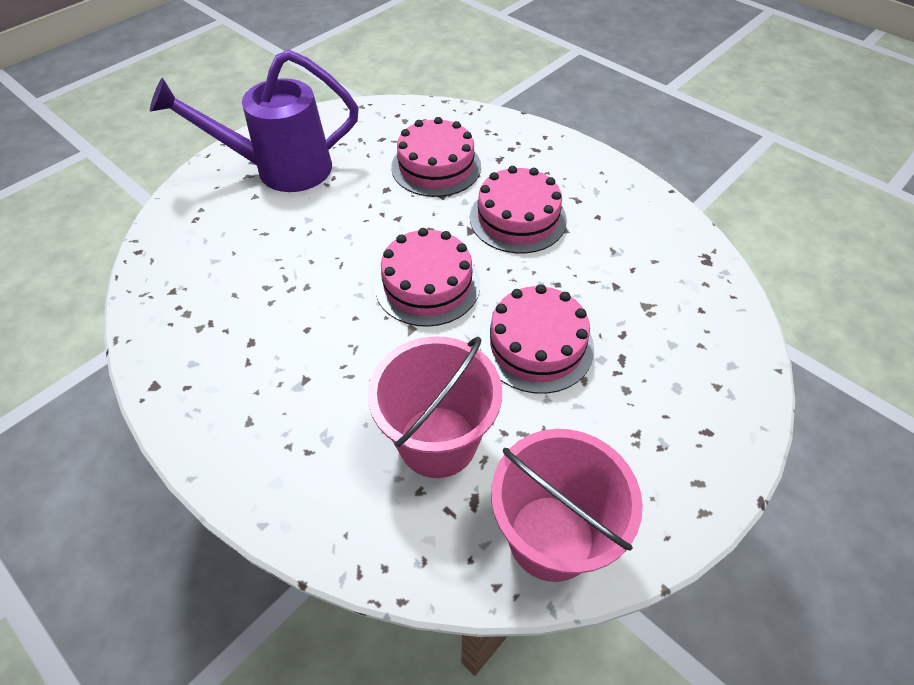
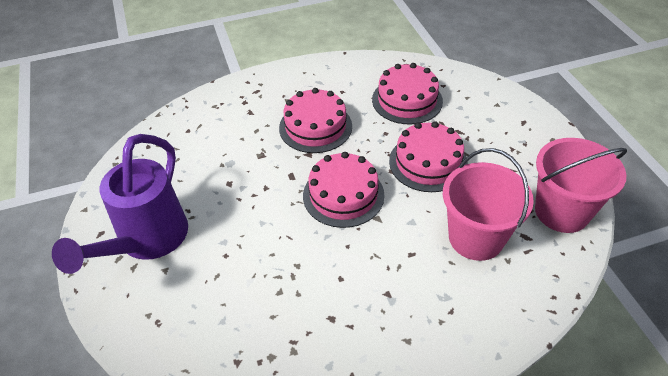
camera: 60 degrees left, 5 degrees down
pink cake [391,117,481,197] -> pink cake moved to [372,63,443,124]

